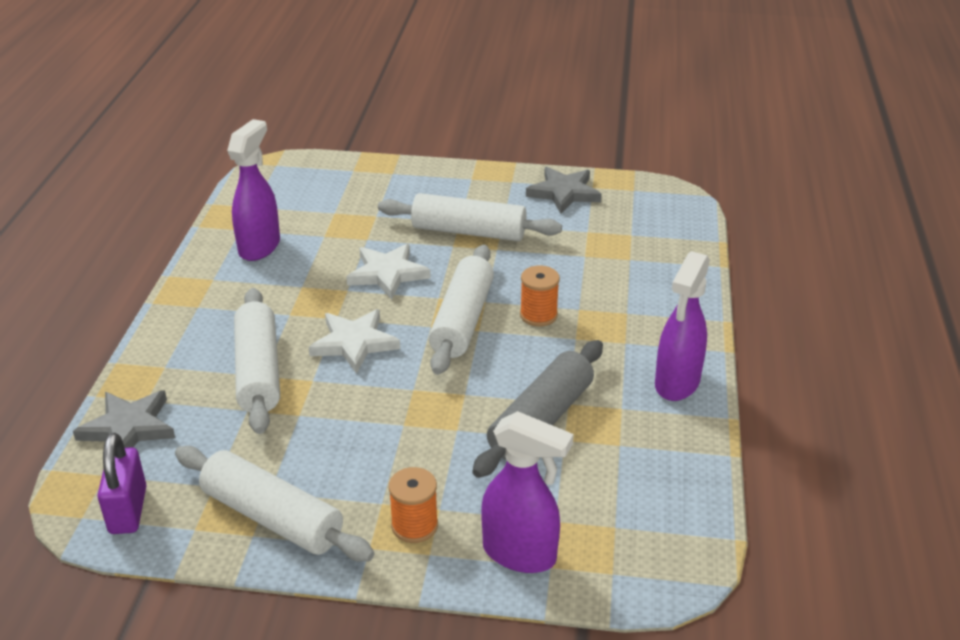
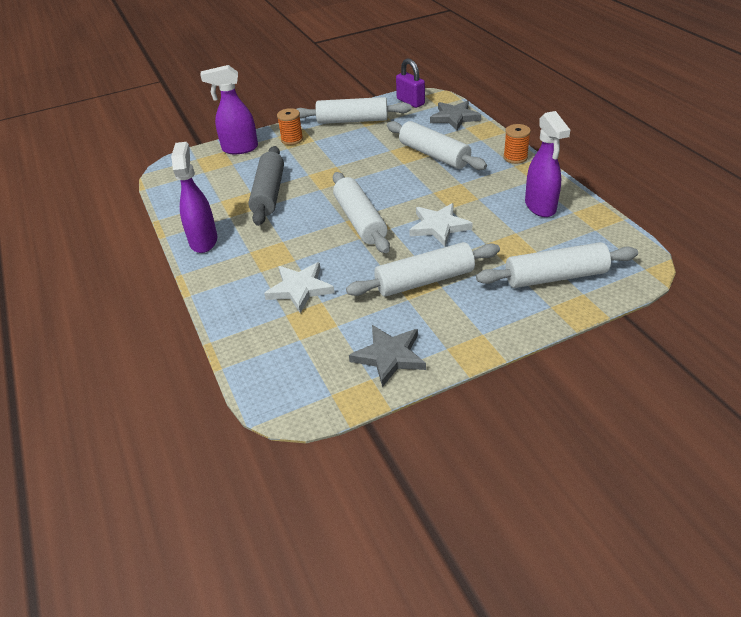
camera: 150 degrees right, 5 degrees up
white star [308,309,400,374] -> white star moved to [264,262,334,313]
orange spool [520,265,560,327] -> orange spool moved to [503,124,531,164]
none -> white rolling pin [476,242,638,288]

